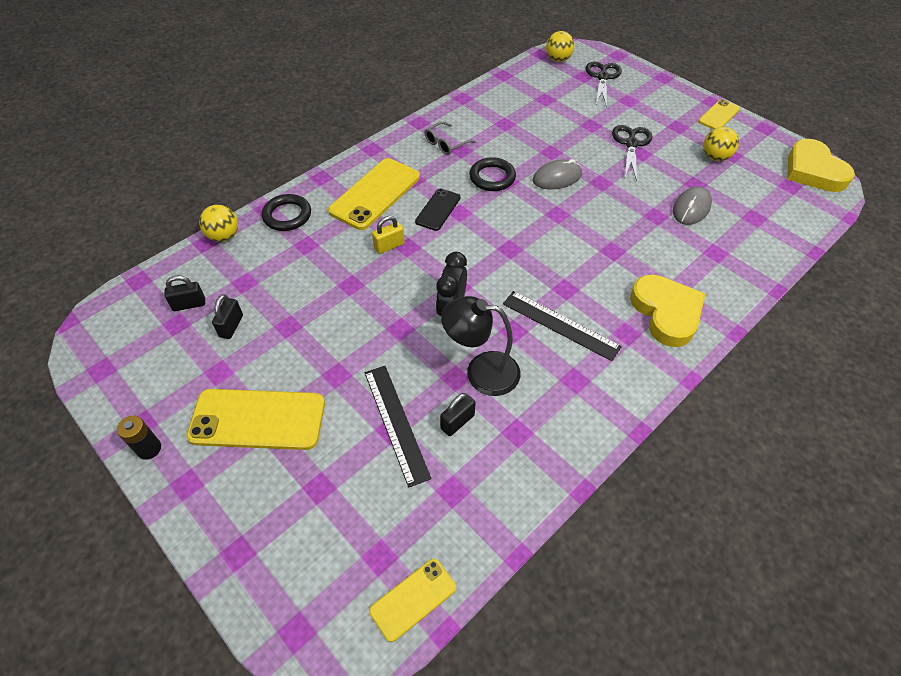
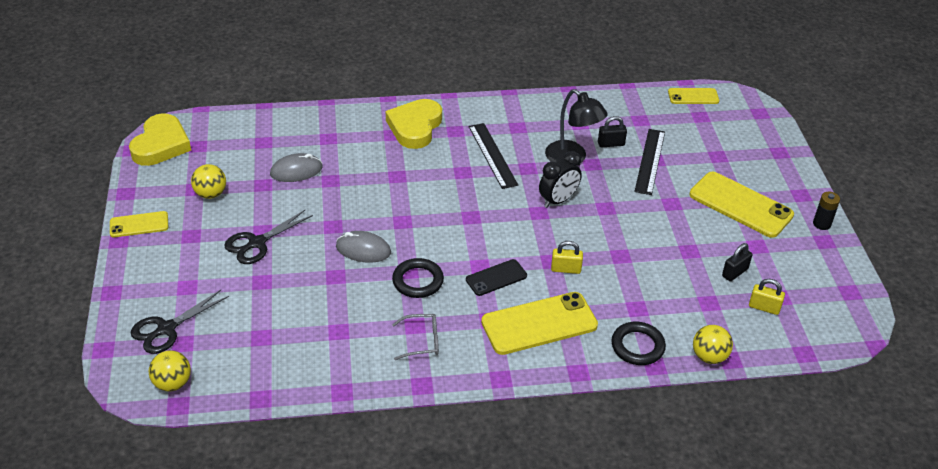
camera: 145 degrees left, 10 degrees down
black padlock [164,275,205,311] -> yellow padlock [749,279,785,315]

